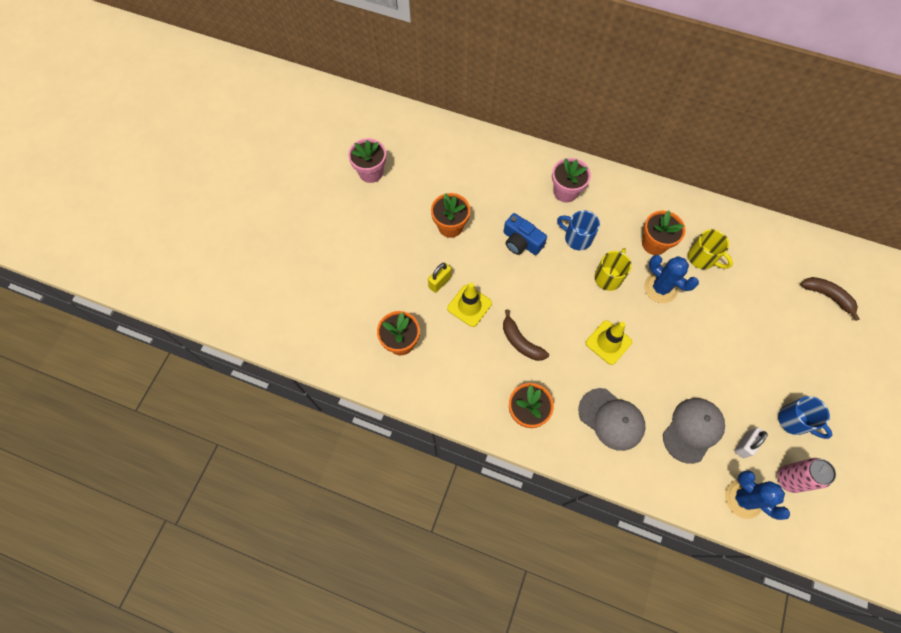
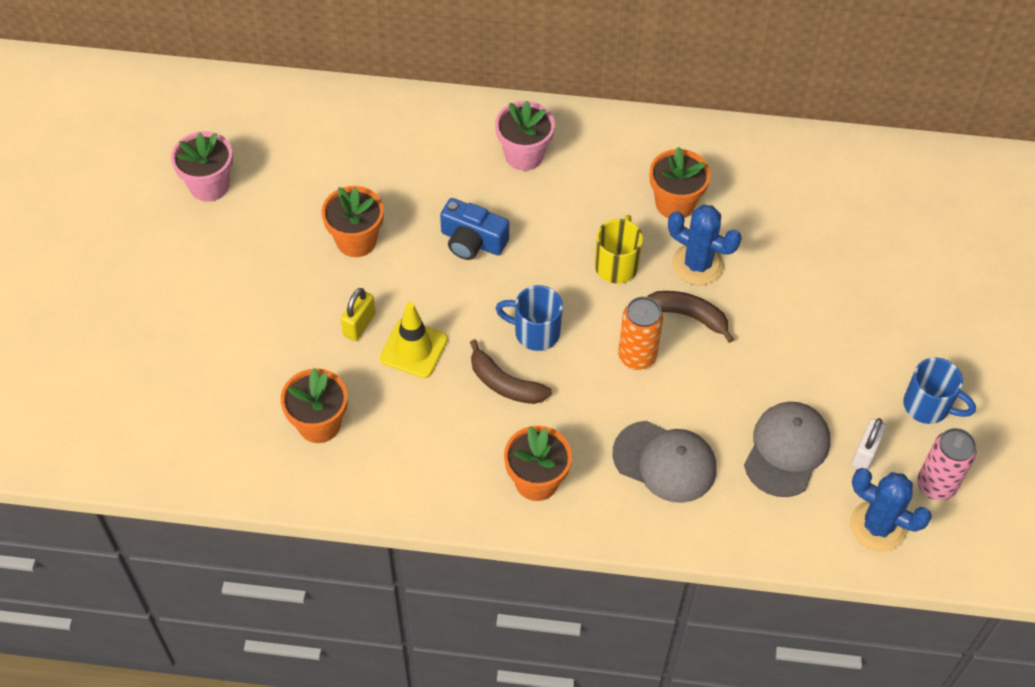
camera: 15 degrees left, 10 degrees down
blue mug [557,210,600,250] -> blue mug moved to [495,285,563,351]
yellow traffic cone [586,320,632,365] -> orange can [618,296,663,370]
yellow mug [688,229,733,269] -> none
brown banana [801,277,860,321] -> brown banana moved to [647,291,734,343]

